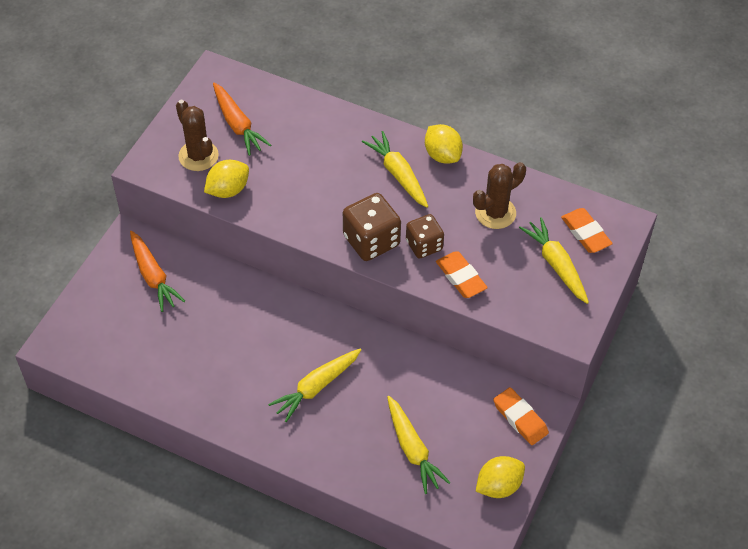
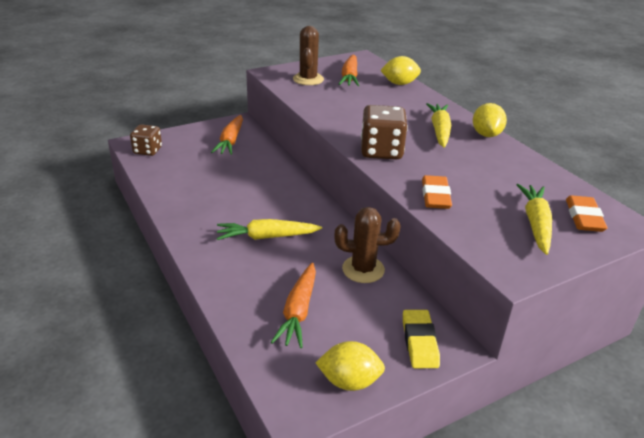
camera: 35 degrees right, 20 degrees down
yellow lemon [204,160,249,198] -> yellow lemon moved to [380,56,421,85]
yellow carrot [387,396,451,494] -> orange carrot [271,263,316,348]
brown dice [406,214,444,259] -> brown dice moved to [130,124,162,156]
brown cactus [473,162,526,229] -> brown cactus moved to [334,207,401,283]
orange eraser [493,387,549,445] -> yellow eraser [403,310,440,368]

